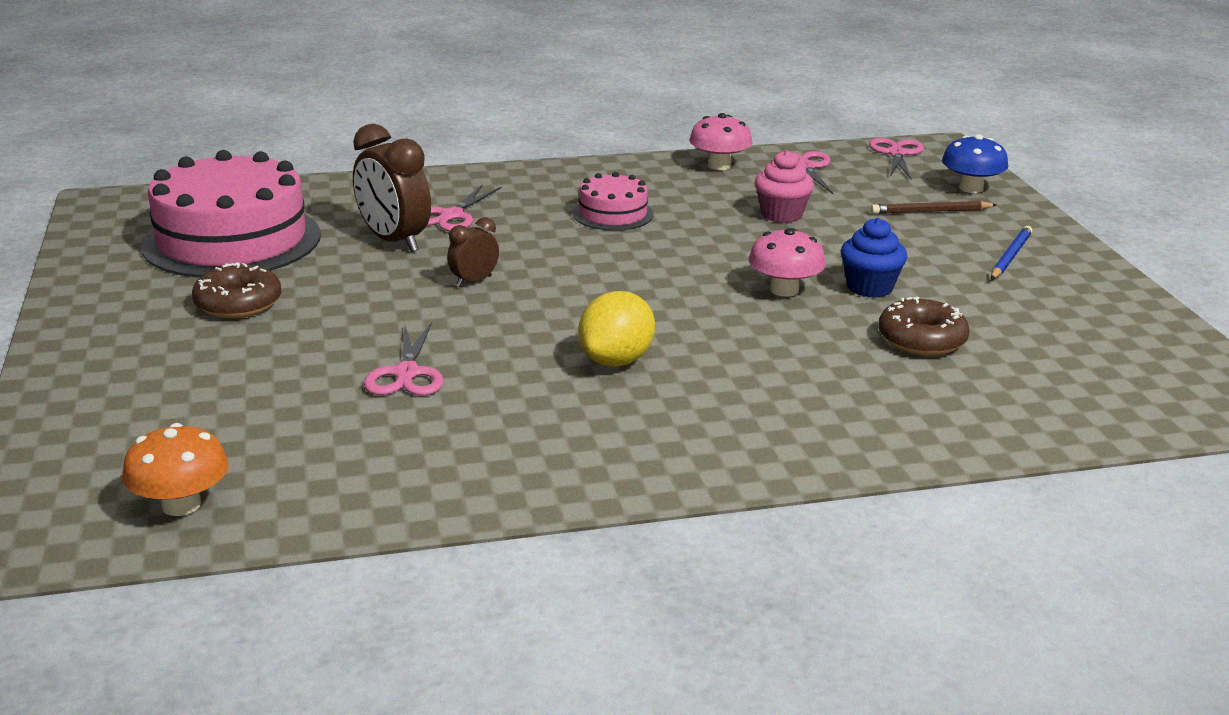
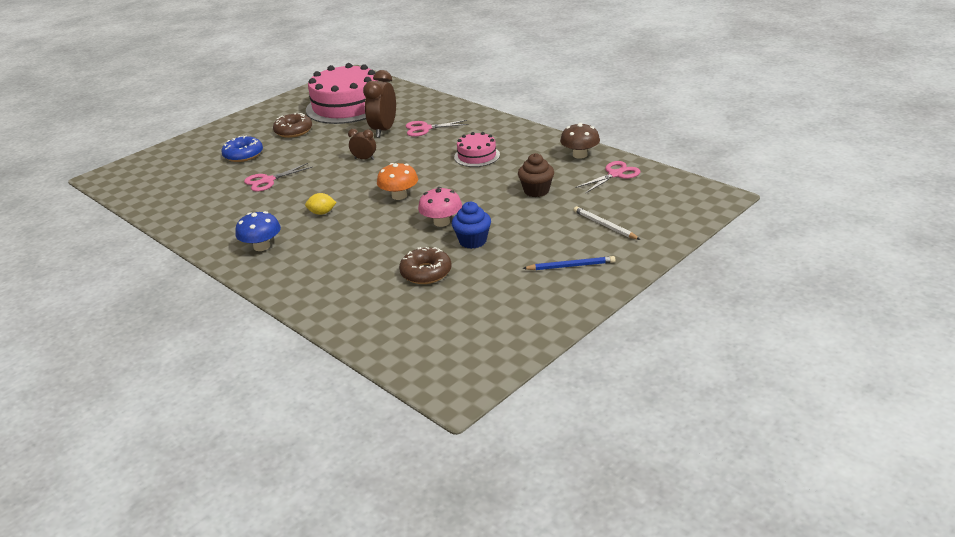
camera: 60 degrees right, 5 degrees up
orange mushroom [122,423,229,516] -> orange mushroom moved to [377,163,418,200]
yellow lemon [578,291,655,367] -> yellow lemon [305,193,337,215], size x0.59
pink mushroom [689,113,752,170] -> brown mushroom [560,123,600,159]
pink cupcake [755,150,814,223] -> brown cupcake [518,153,554,197]
pink scissors [869,138,924,179] -> none
brown pencil [871,201,997,214] -> white pencil [573,206,641,240]
blue mushroom [942,134,1008,193] -> blue mushroom moved to [235,211,281,251]
none -> blue donut [221,135,263,162]

